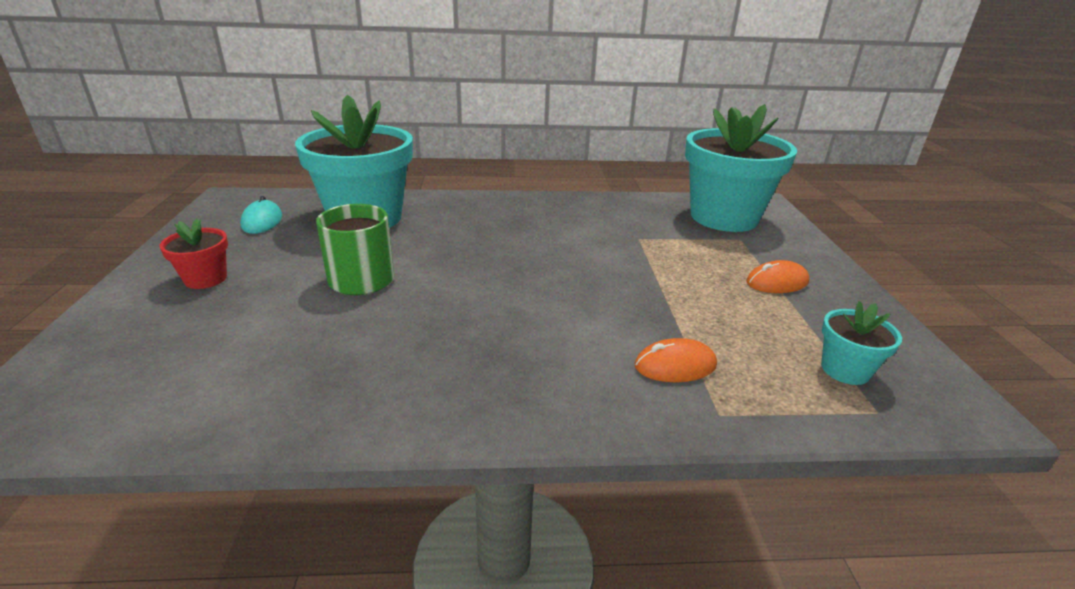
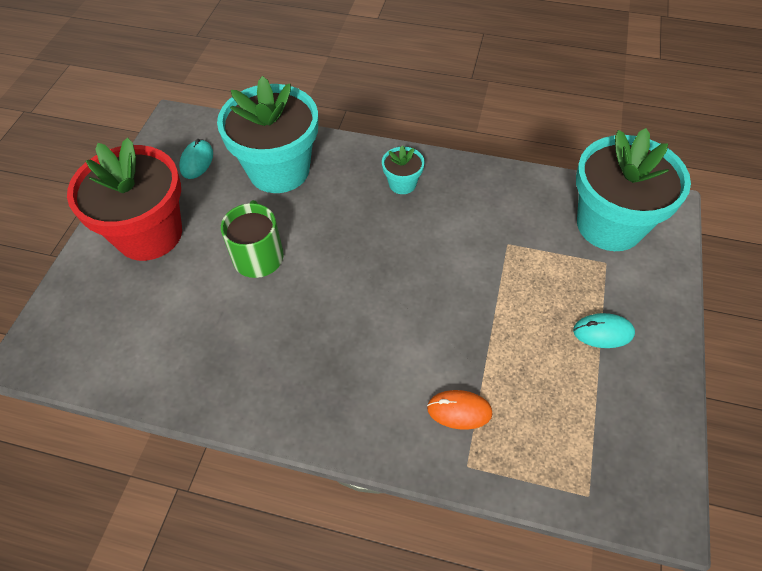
camera: 20 degrees right, 25 degrees up
red flower pot [160,219,228,289] -> red flower pot [67,138,182,261], size x2.27
orange mouse [747,260,809,293] -> turquoise mouse [573,313,635,348]
turquoise flower pot [821,301,902,385] -> turquoise flower pot moved to [382,145,425,194]

